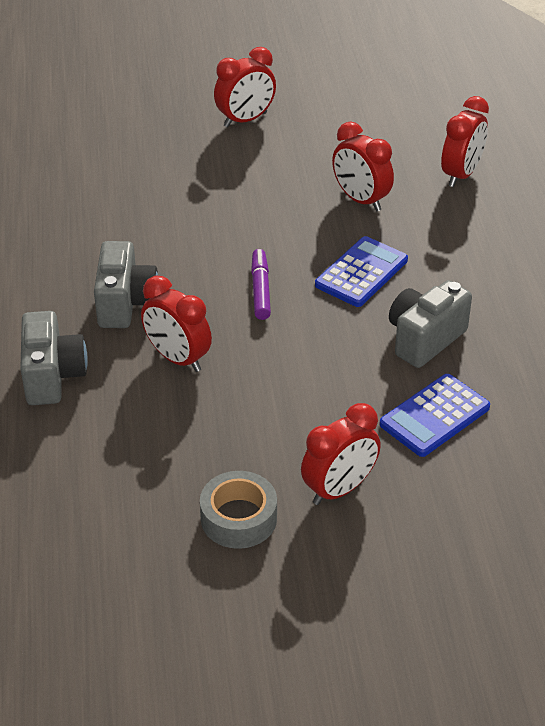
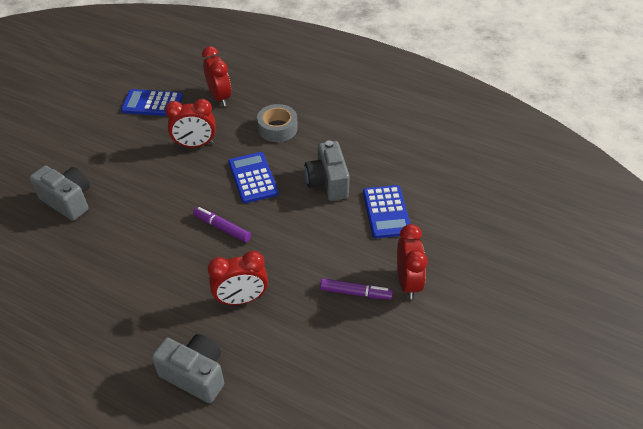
camera: 55 degrees left, 5 degrees up
grey camera [94,241,158,328] -> grey camera moved to [29,166,90,221]
grey tape [200,471,277,549] -> grey tape moved to [257,104,298,142]
red clock [214,47,276,127] -> none
none -> blue calculator [121,89,183,116]
none -> purple marker [320,278,393,299]

